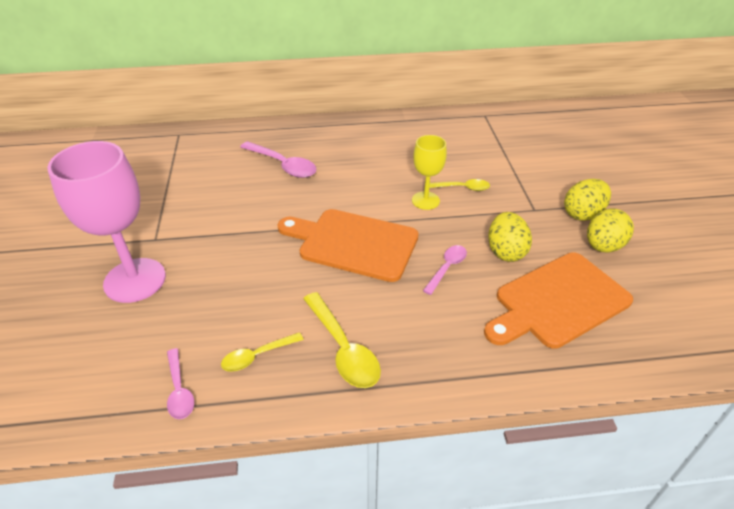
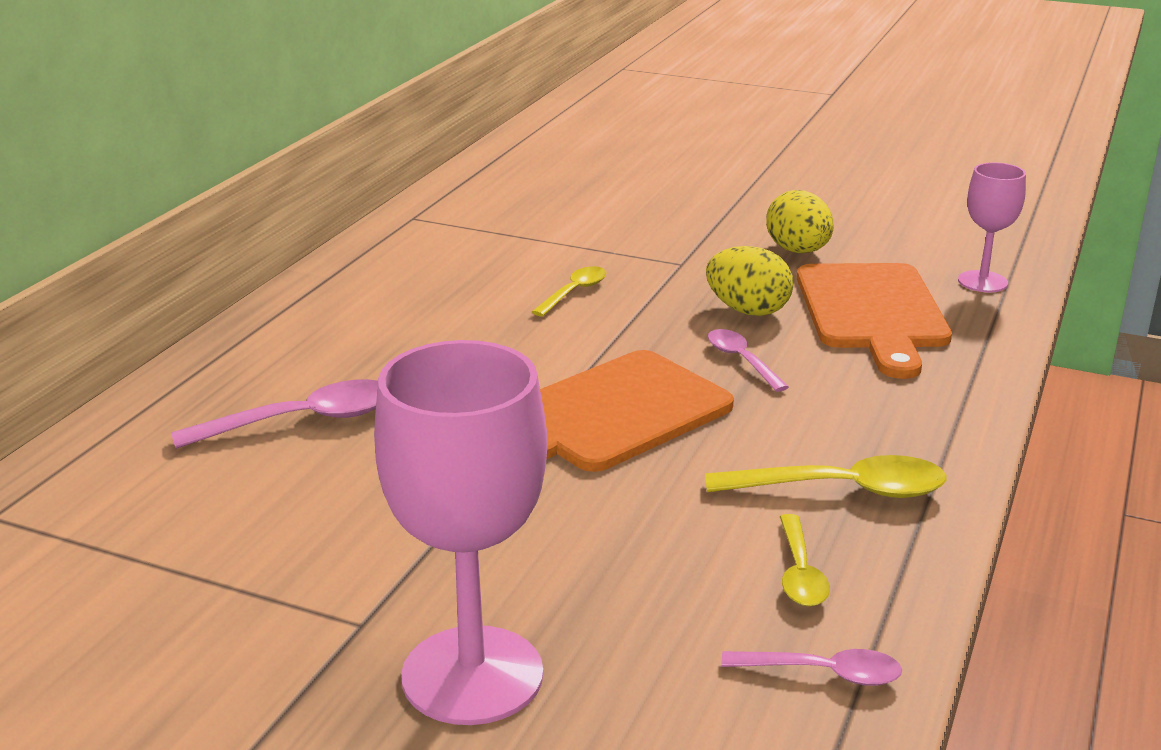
camera: 60 degrees left, 15 degrees down
yellow goblet [412,135,447,210] -> none
yellow egg [564,179,611,221] -> none
none -> pink goblet [958,162,1026,292]

